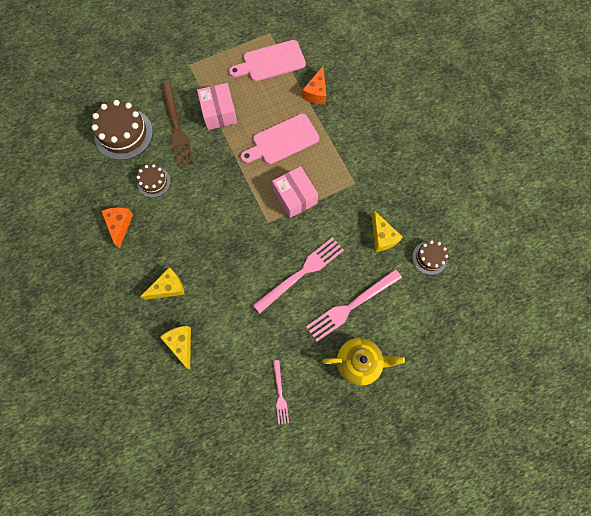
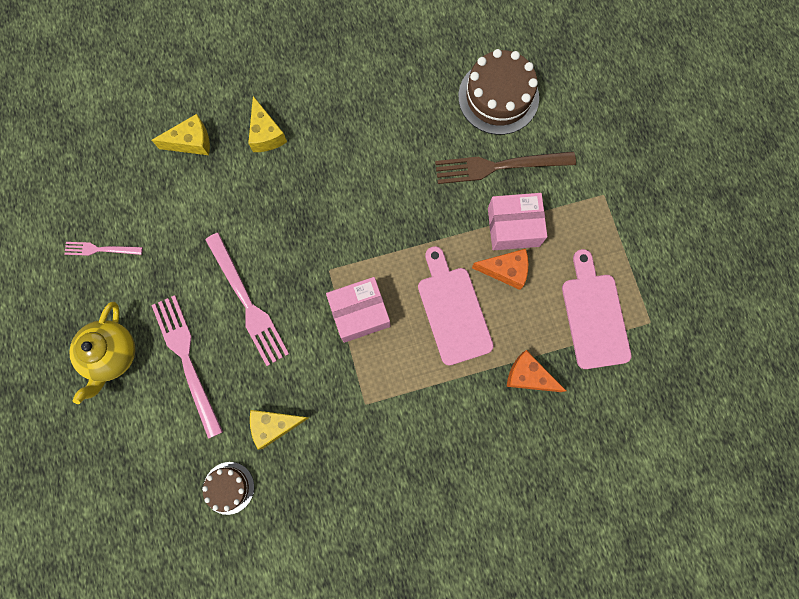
camera: 100 degrees right, 5 degrees up
orange cheese [101,207,133,249] -> orange cheese moved to [472,249,528,290]
brown cake [137,164,171,198] -> none

